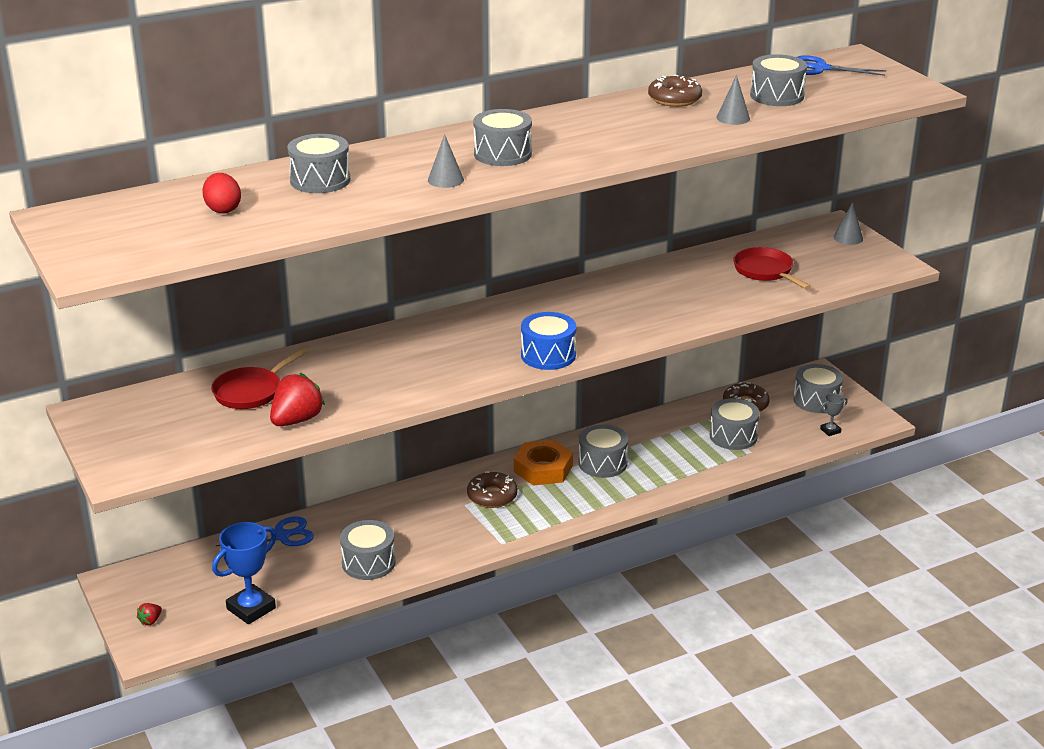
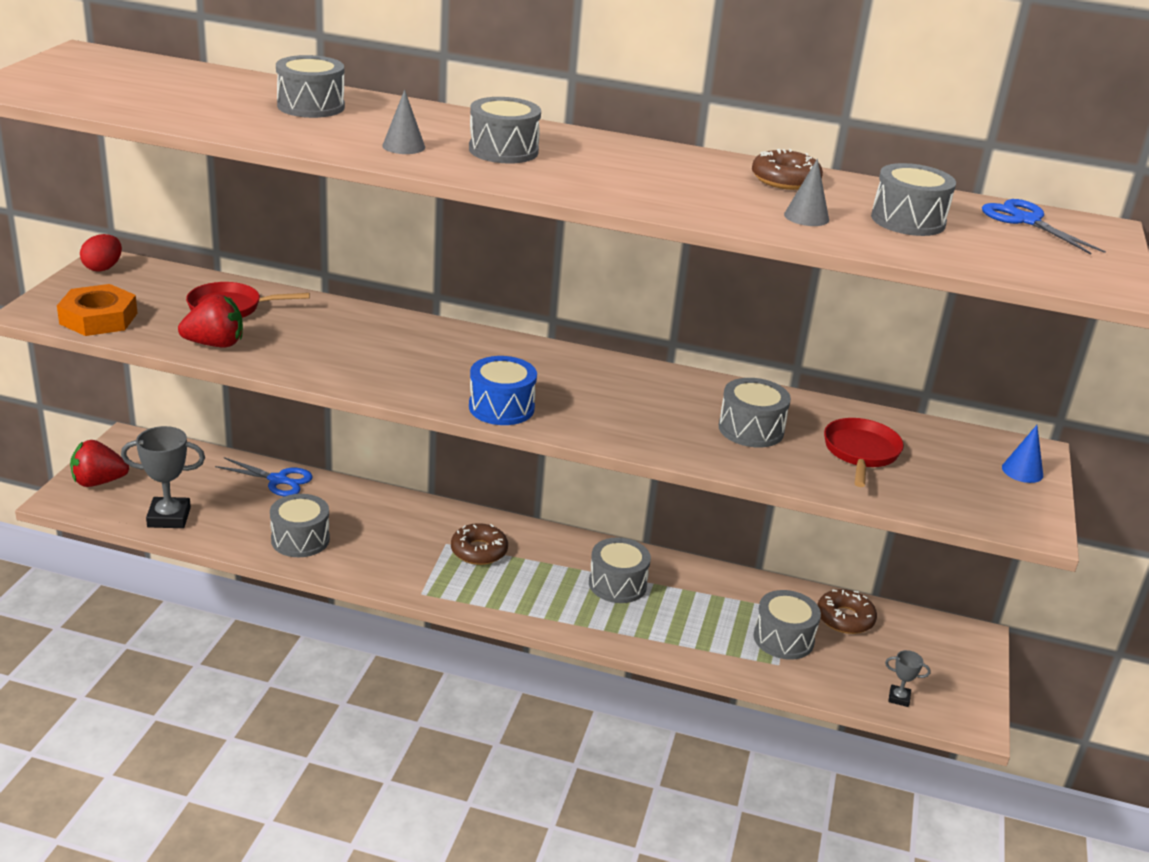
camera: 40 degrees right, 0 degrees up
red strawberry [137,603,162,625] -> red strawberry [70,440,129,487], size x2.12
red egg [203,173,241,213] -> red egg moved to [80,234,122,272]
blue trophy [212,522,277,624] -> grey trophy [121,426,205,528]
orange nut [514,440,573,486] -> orange nut moved to [57,284,137,336]
grey drum [793,364,843,413] -> grey drum moved to [719,378,791,447]
grey cone [833,202,863,245] -> blue cone [1002,425,1043,483]

